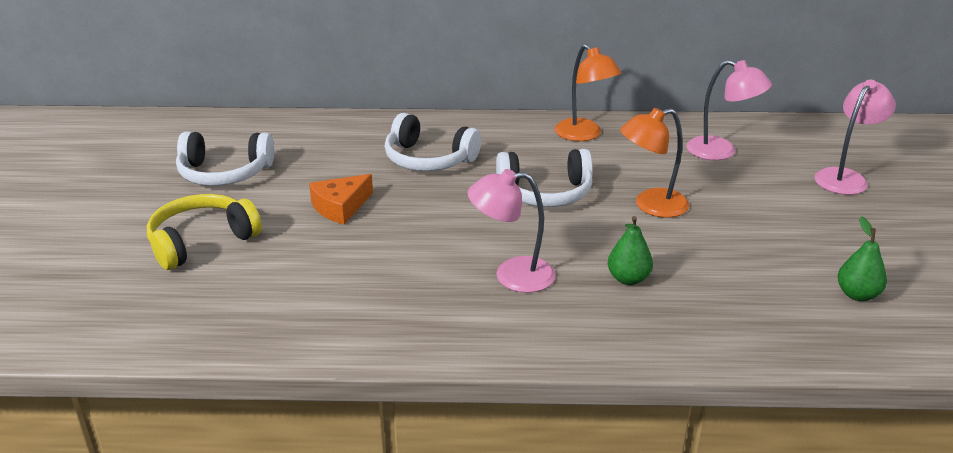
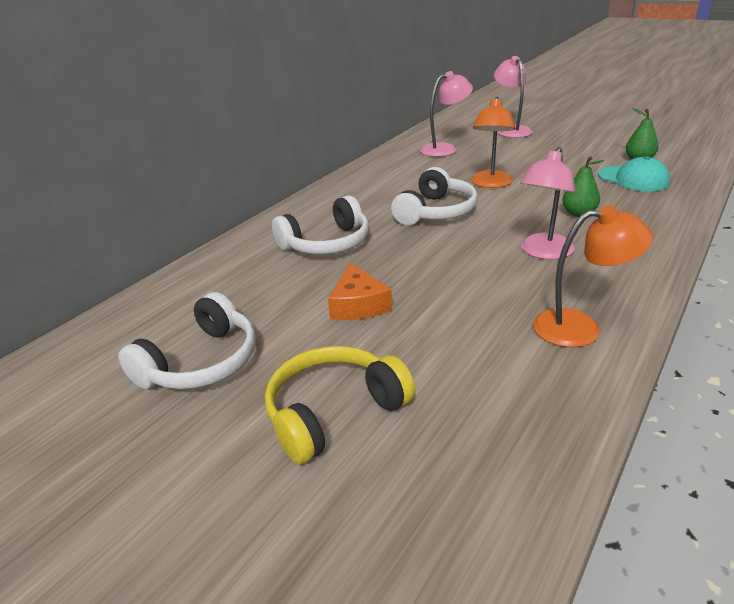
camera: 55 degrees left, 0 degrees up
yellow headphones [147,194,262,270] -> yellow headphones turned 60 degrees clockwise [265,346,415,464]
orange lamp [555,44,621,141] -> orange lamp moved to [533,205,654,347]
none -> turquoise cap [598,156,670,191]

